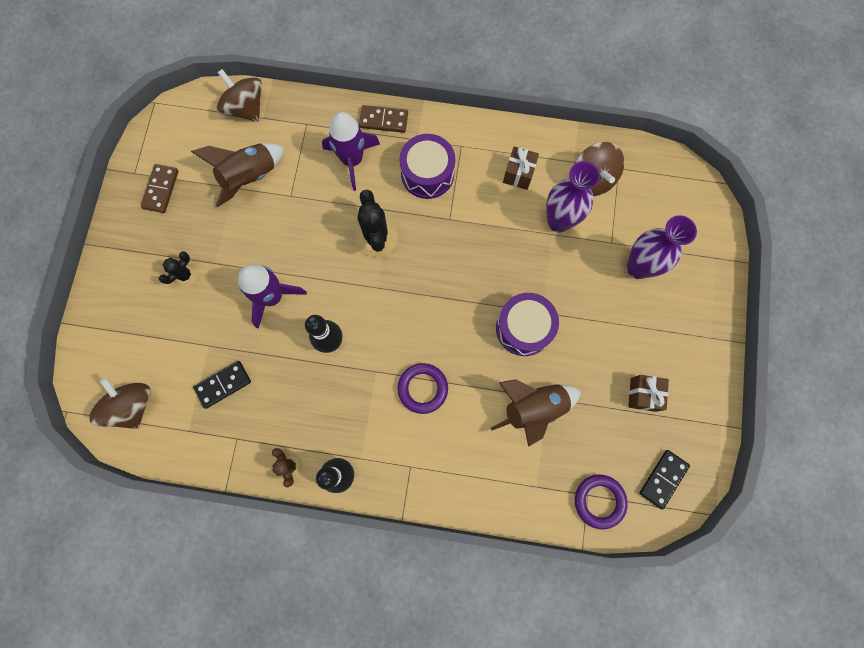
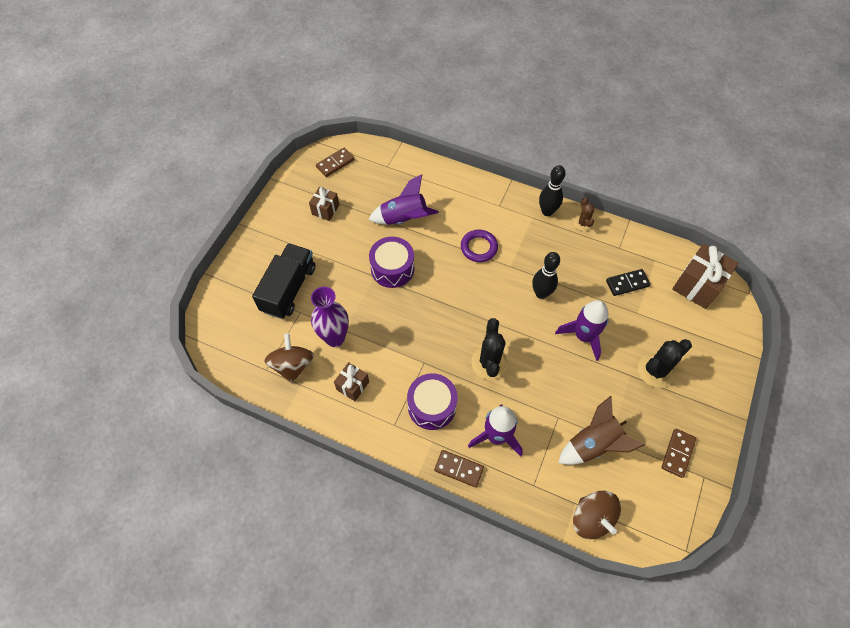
camera: 165 degrees left, 15 degrees down
brown spinning top [89,378,151,429] -> brown gift [672,243,738,309]
black cactus [159,251,198,287] -> black cactus [638,339,692,388], size x1.72
brown rocket [491,379,581,447] -> purple rocket [368,174,439,225]
purple ring [575,475,628,530] -> none
purple vase [627,215,697,279] -> black truck [252,243,316,319]
black domino [639,450,690,510] -> brown domino [316,148,354,177]

